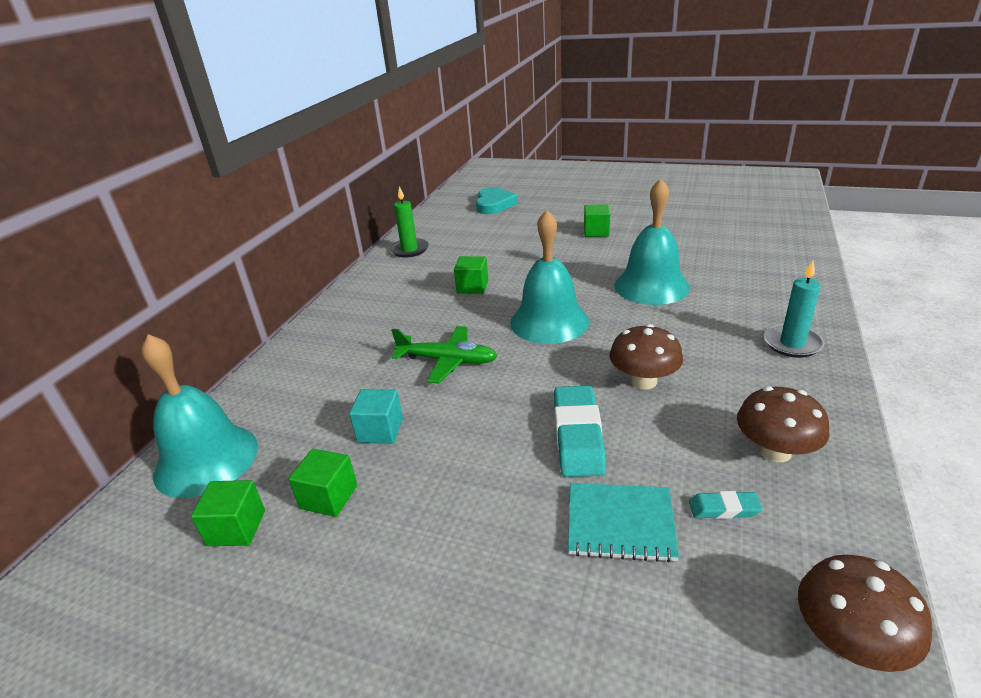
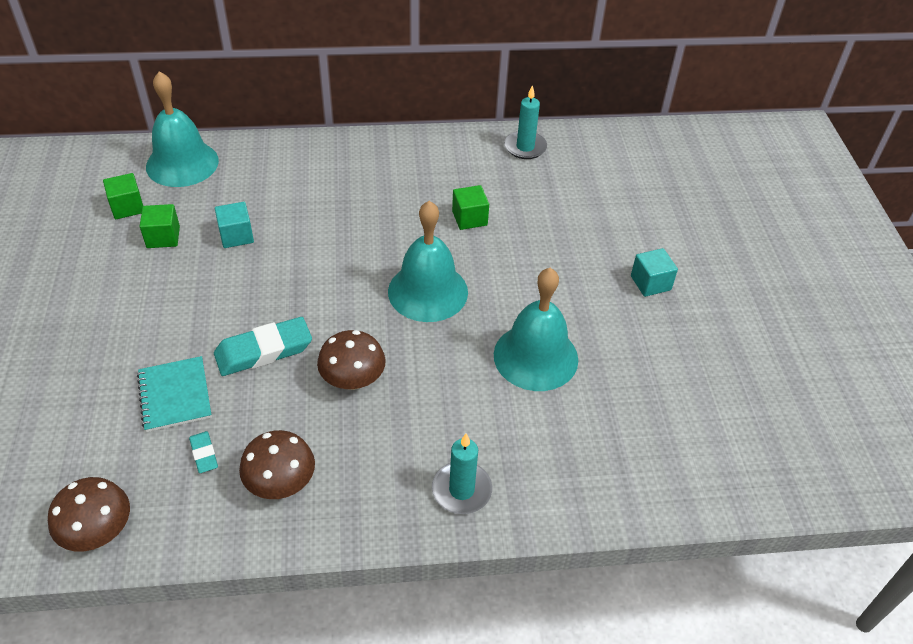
camera: 60 degrees right, 15 degrees up
green candle [390,186,429,258] -> turquoise candle [504,85,547,159]
green plane [391,326,497,383] -> none
turquoise heart [476,187,518,214] -> none
green cube [584,204,610,237] -> turquoise cube [631,248,678,297]

